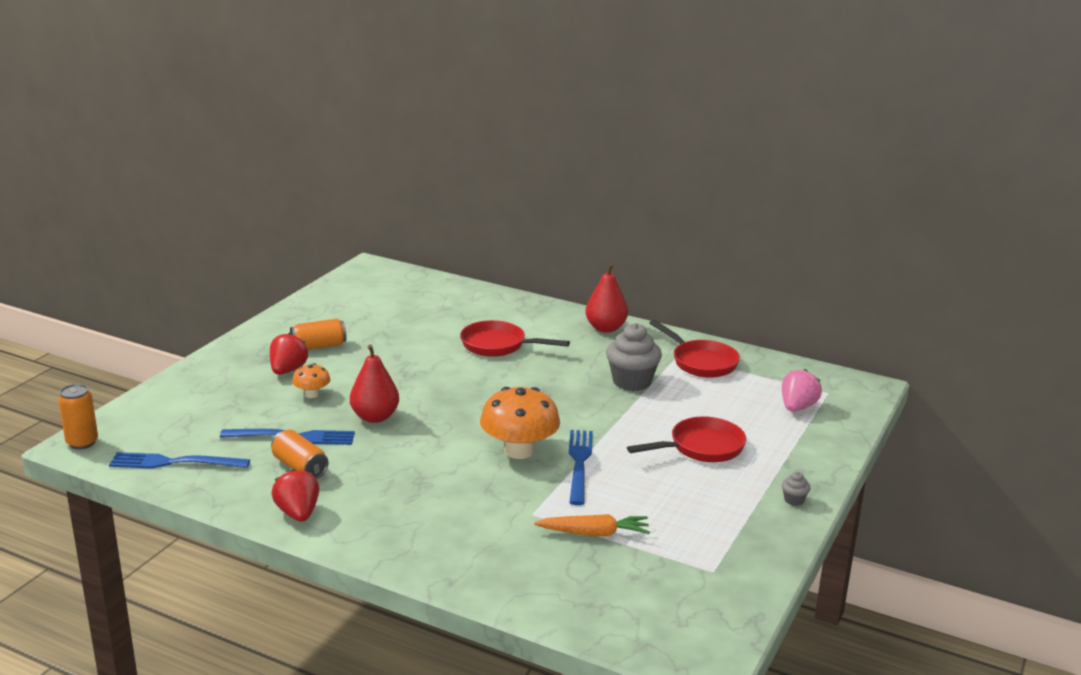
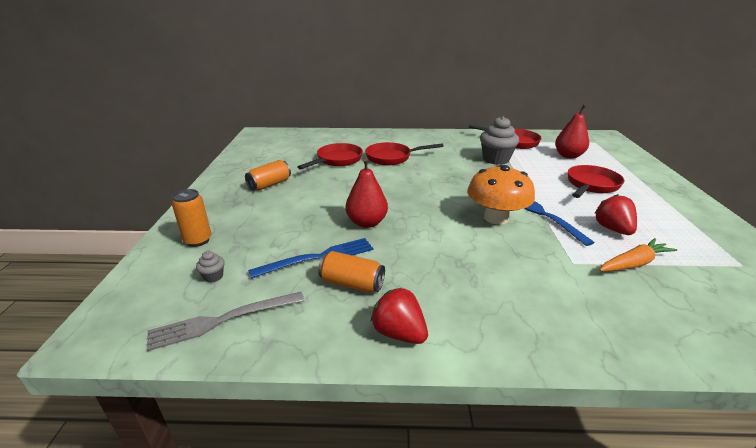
camera: 25 degrees left, 5 degrees up
orange can [58,384,98,449] -> orange can moved to [172,189,211,247]
blue fork [109,452,250,469] -> grey fork [147,292,305,351]
red strawberry [270,332,308,375] -> red strawberry moved to [594,194,637,235]
orange mushroom [292,363,330,398] -> none
red pear [585,263,628,333] -> red pear moved to [555,105,589,159]
pink strawberry [782,369,822,411] -> none
grey cupcake [782,472,811,506] -> grey cupcake moved to [196,251,224,283]
none -> red pan [297,143,363,170]

